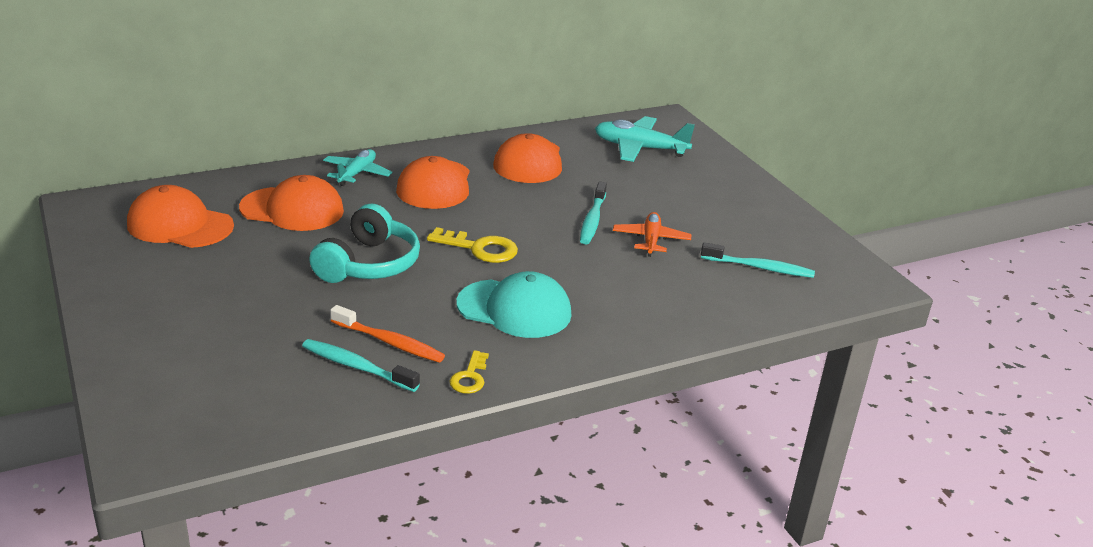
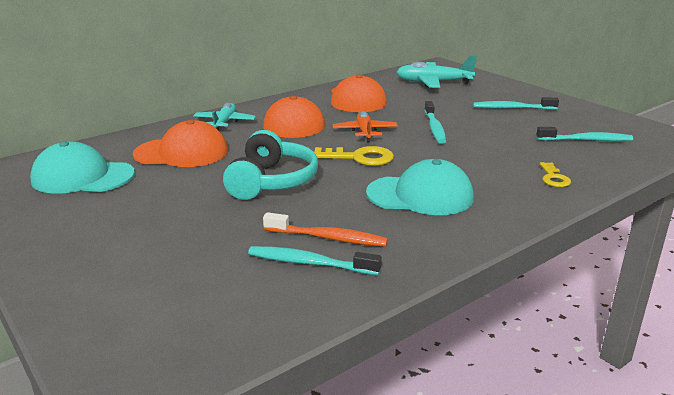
camera: 10 degrees left, 5 degrees down
orange cap [127,185,234,248] -> turquoise cap [30,141,135,194]
yellow key [449,350,489,394] -> yellow key moved to [540,162,571,187]
orange plane [613,212,691,257] -> orange plane moved to [332,111,398,142]
none -> turquoise toothbrush [473,97,559,110]

